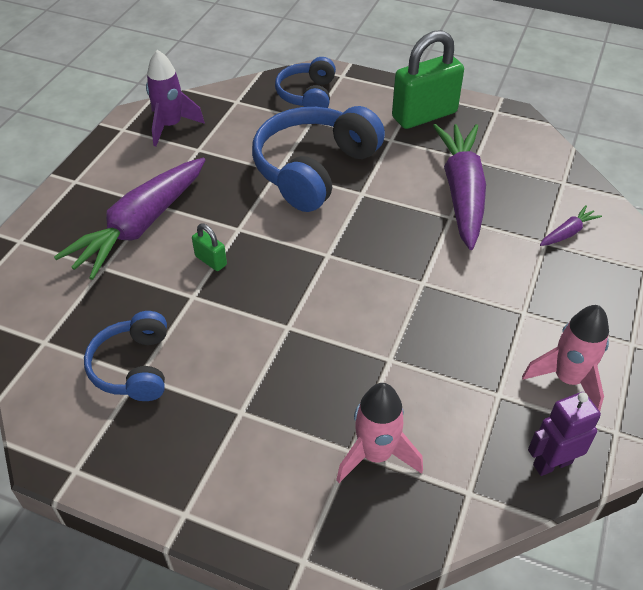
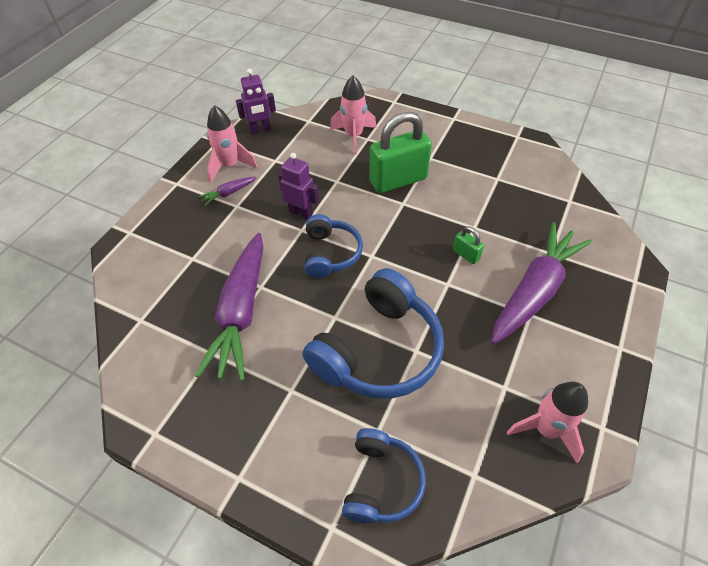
camera: 175 degrees left, 5 degrees up
blue headphones [84,311,167,401] -> blue headphones moved to [305,214,363,278]
purple rocket [146,50,205,146] -> pink rocket [507,382,588,463]
green padlock [392,30,464,129] -> green padlock moved to [369,112,432,193]
purple carrot [540,206,602,246] -> purple carrot moved to [198,177,257,206]
none -> purple robot [278,153,319,220]

